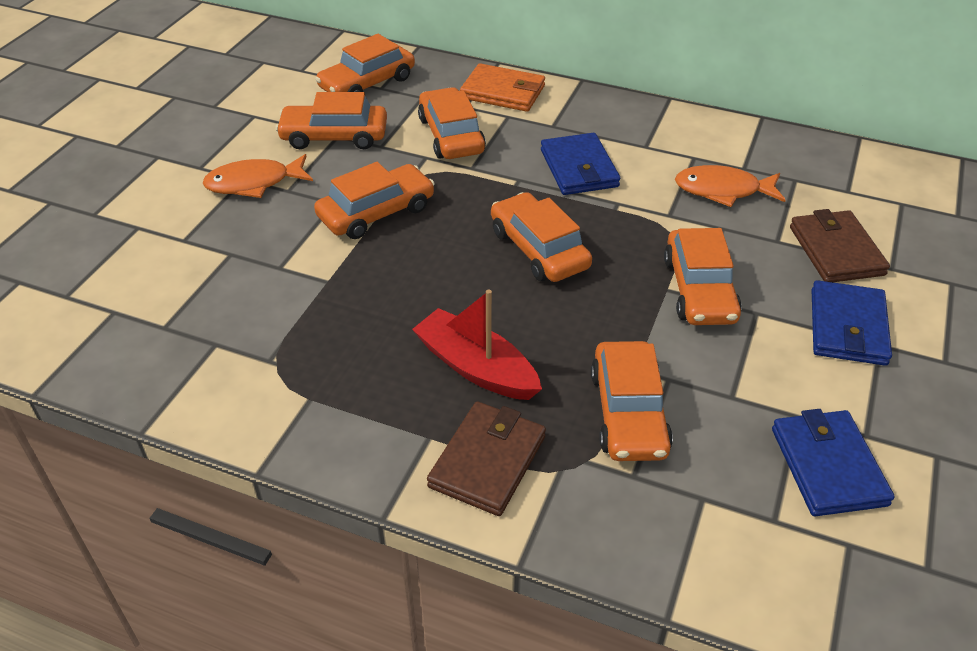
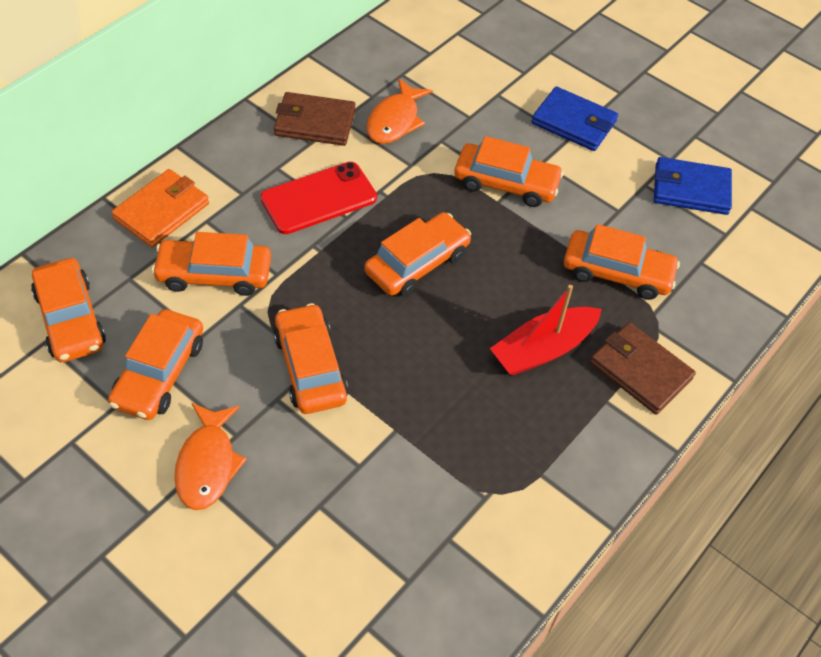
camera: 75 degrees left, 10 degrees up
orange car [491,192,592,282] -> orange car turned 150 degrees clockwise [364,212,471,296]
blue wallet [541,133,620,195] -> red phone [260,162,377,234]
brown wallet [790,209,890,282] -> brown wallet moved to [274,92,356,146]

